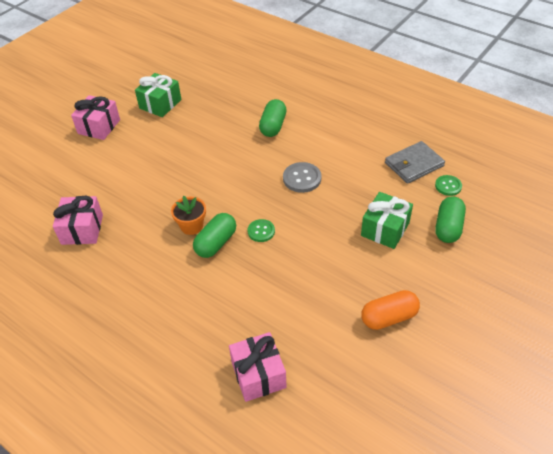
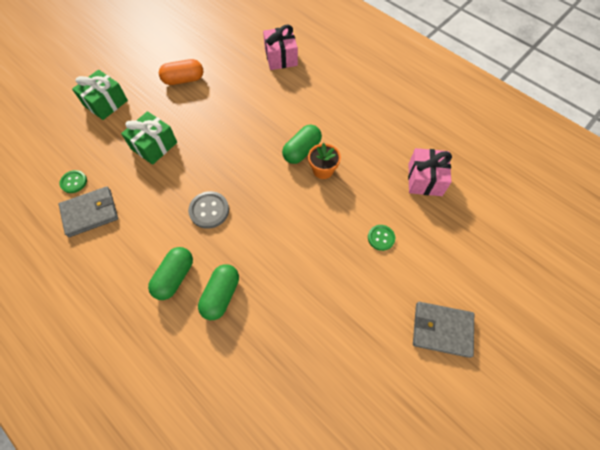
camera: 175 degrees left, 15 degrees up
pink gift [71,95,120,140] -> grey wallet [413,302,474,358]
green gift [135,73,181,117] -> green gift moved to [72,70,128,120]
green button [248,219,275,242] -> green button moved to [368,225,395,251]
green capsule [435,196,466,243] -> green capsule moved to [148,247,193,300]

